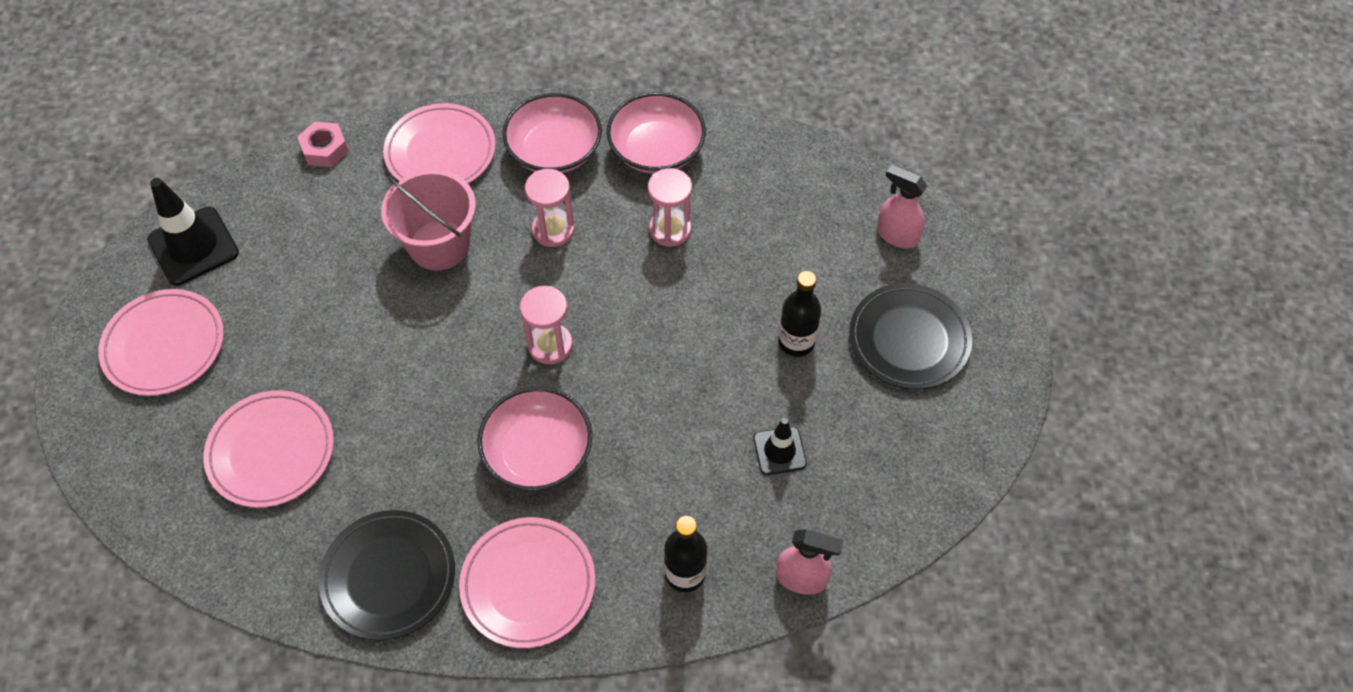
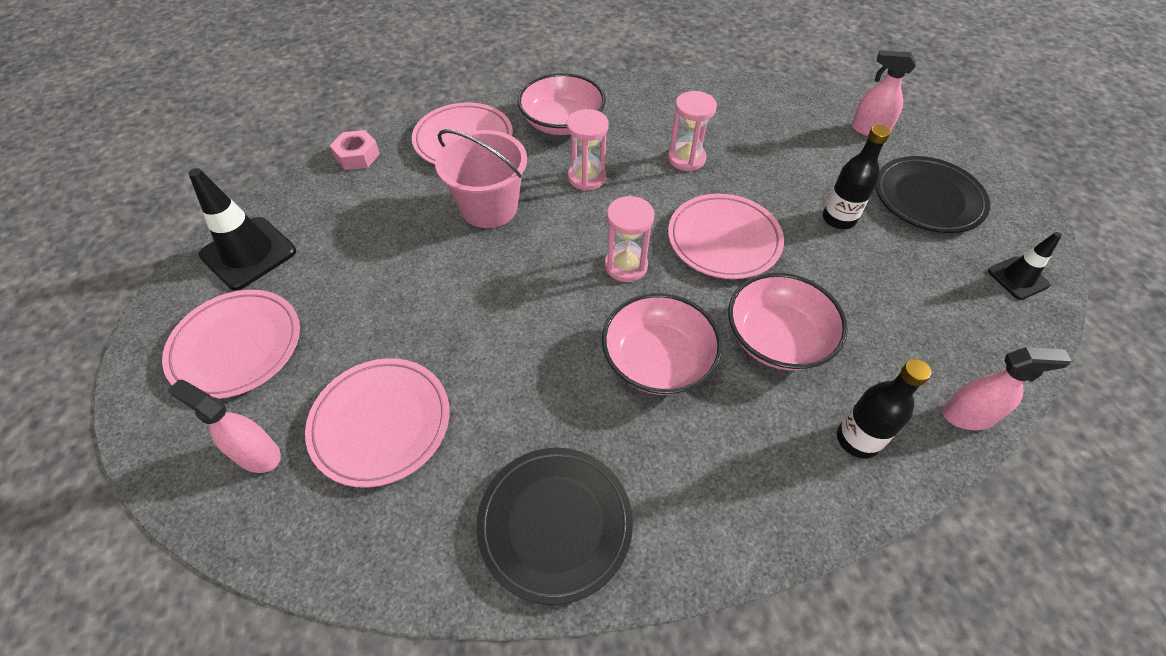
camera: 15 degrees left, 5 degrees down
pink plate [459,517,595,648] -> pink plate moved to [668,194,784,279]
pink bowl [607,92,706,174] -> pink bowl moved to [728,273,848,370]
black traffic cone [753,418,807,475] -> black traffic cone moved to [988,232,1062,300]
none -> pink spray bottle [167,380,281,473]

